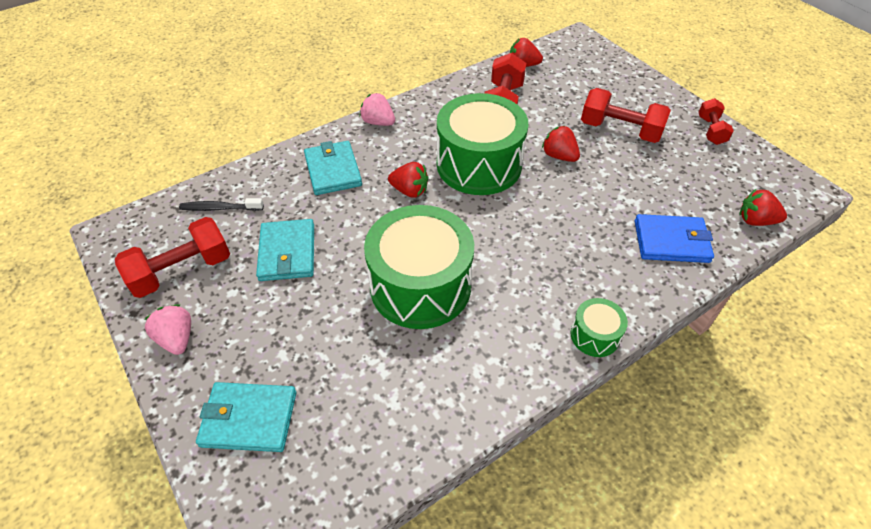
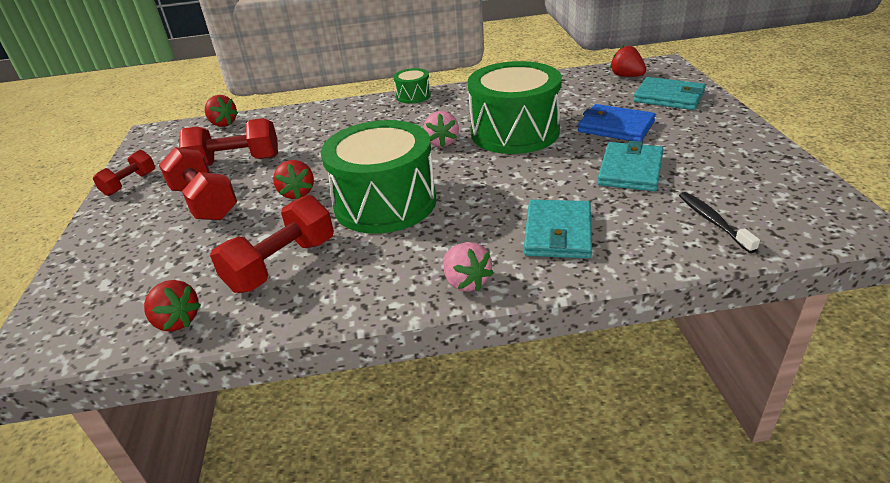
camera: 150 degrees left, 15 degrees down
red dumbbell [115,217,230,298] -> red dumbbell moved to [179,118,278,166]
pink strawberry [144,304,191,355] -> pink strawberry moved to [423,111,459,147]
black toothbrush [179,198,264,211] -> black toothbrush turned 135 degrees counterclockwise [679,192,760,253]
red strawberry [388,162,428,198] -> red strawberry moved to [610,45,647,77]
blue wallet [635,214,714,263] -> blue wallet moved to [578,104,656,142]

